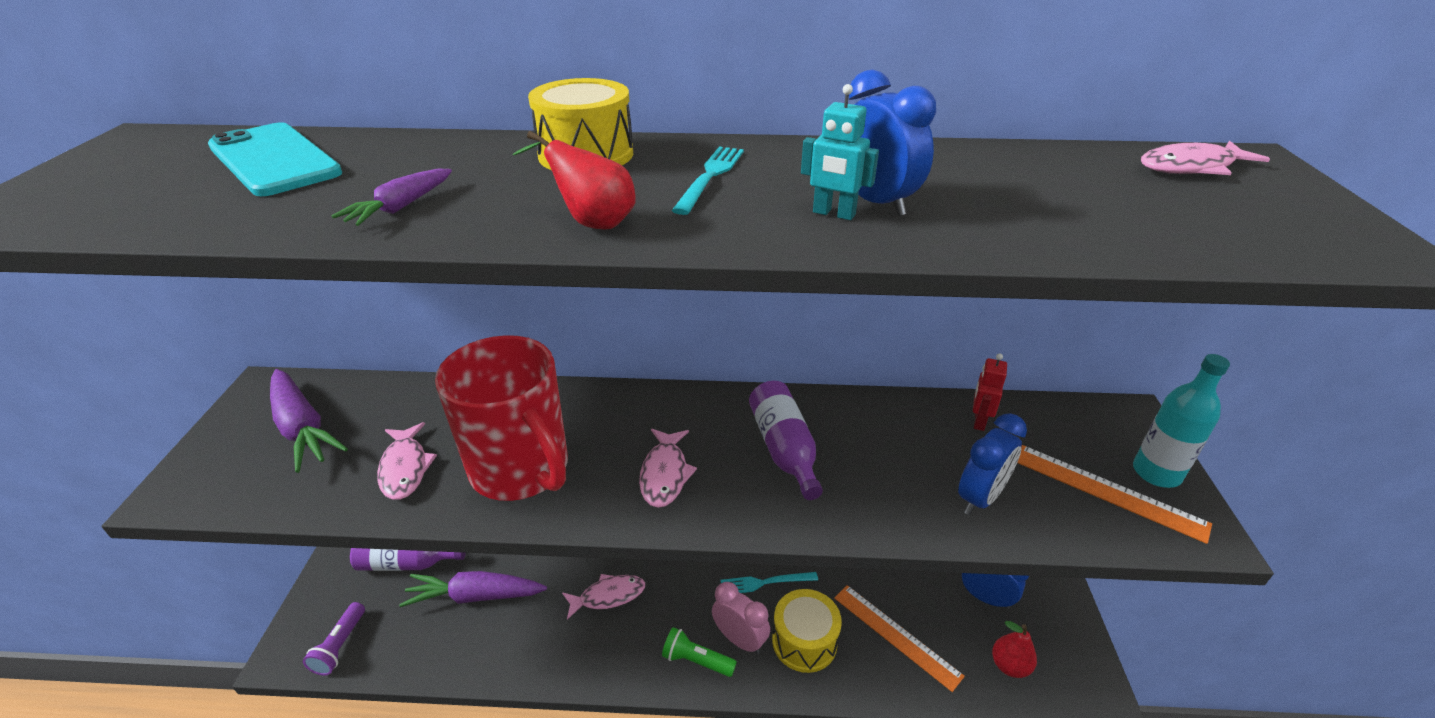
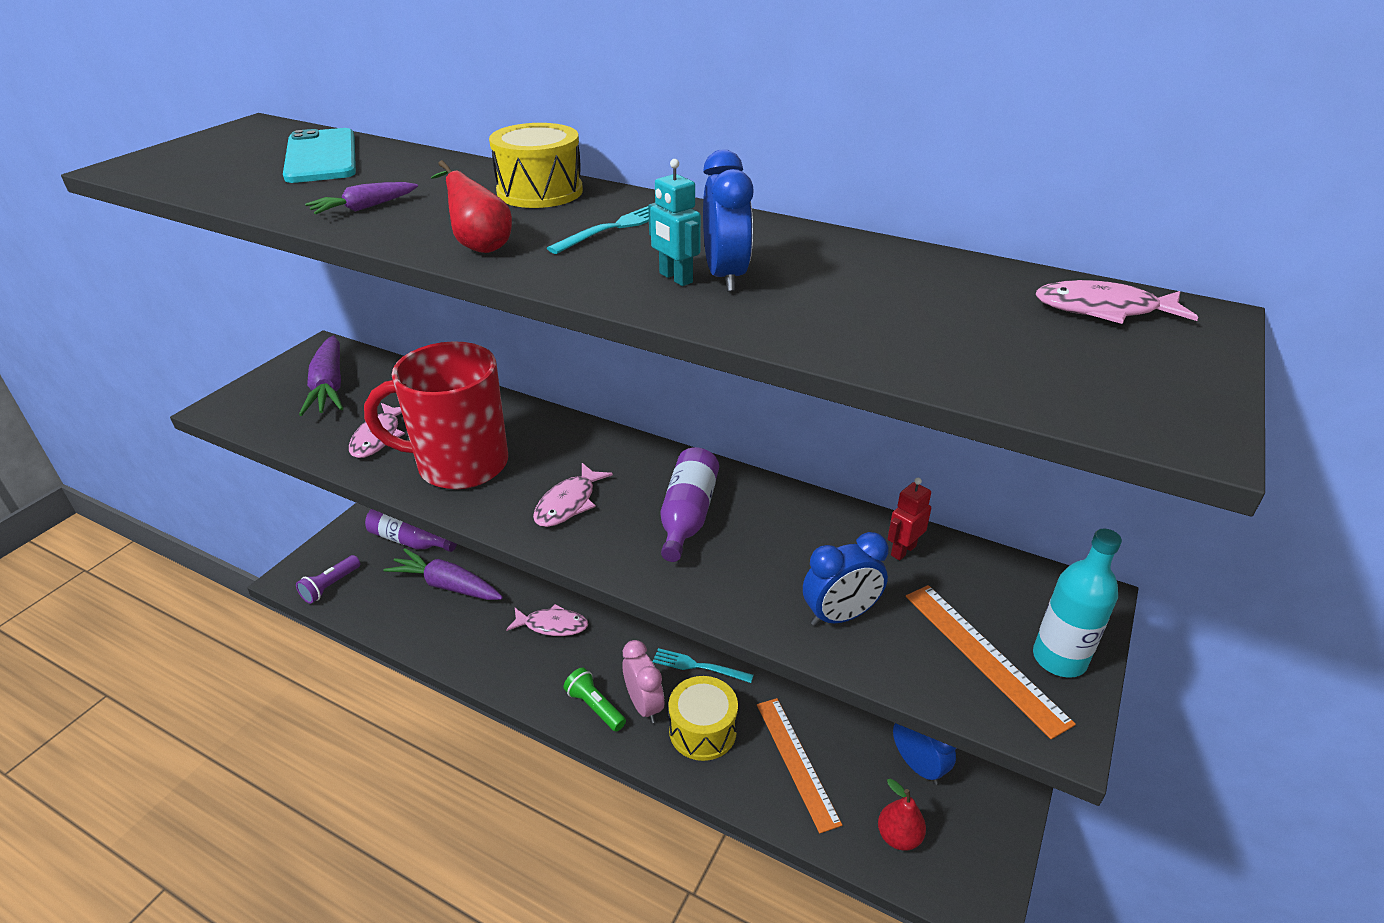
camera: 25 degrees right, 0 degrees up
red mug [435,335,568,501] -> red mug turned 105 degrees clockwise [364,341,508,489]

